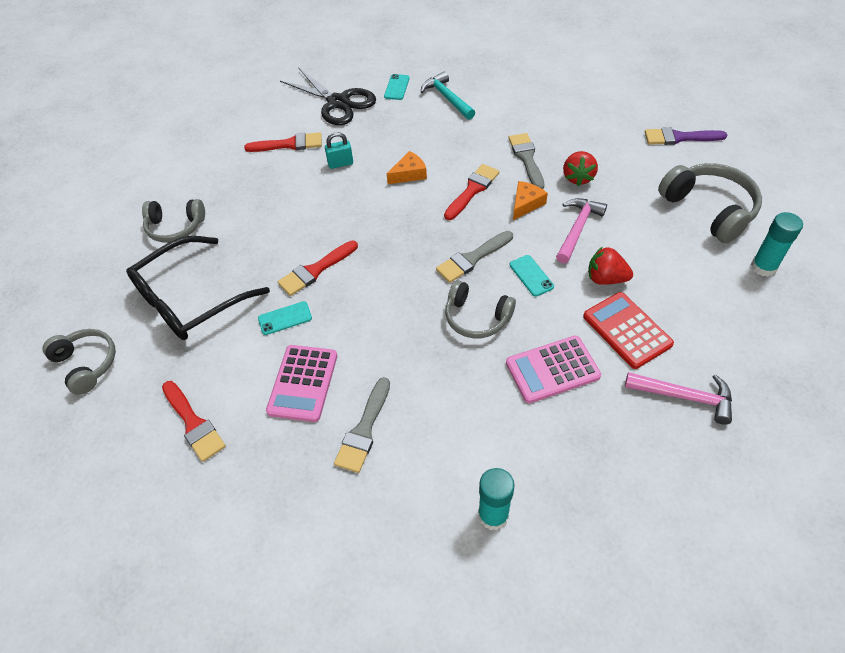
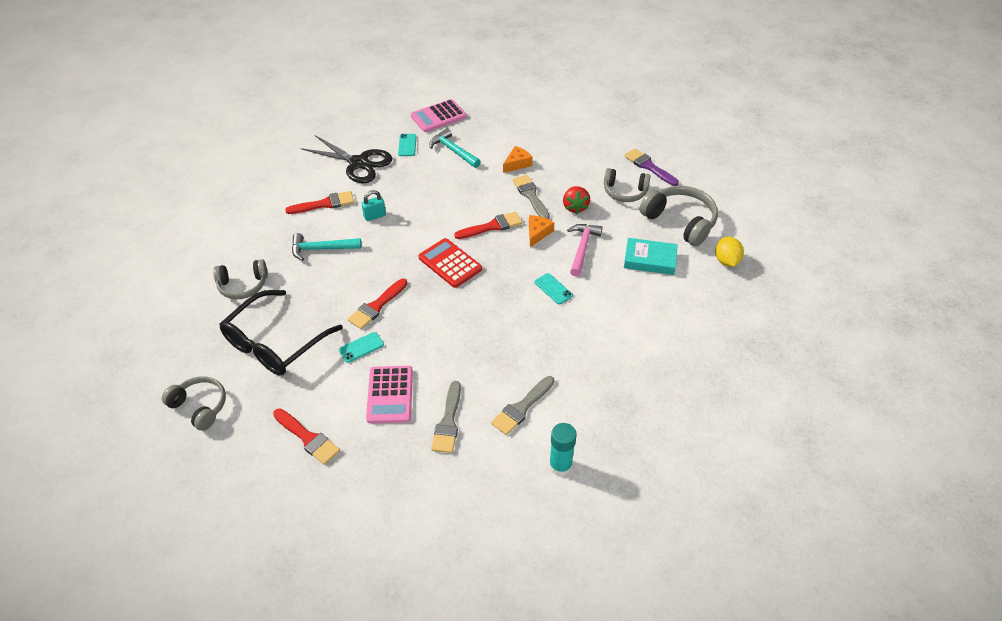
camera: 15 degrees left, 5 degrees down
orange cheese [387,151,427,184] -> orange cheese moved to [503,146,533,173]
grey brush [436,231,513,283] -> grey brush moved to [491,376,554,435]
red brush [444,164,500,220] -> red brush turned 45 degrees clockwise [454,212,522,239]
grey headphones [445,280,516,338] -> grey headphones moved to [604,168,651,202]
pink calculator [506,336,601,403] -> pink calculator moved to [411,99,466,132]
red calculator [583,292,674,369] -> red calculator moved to [418,238,482,288]
red strawberry [588,246,633,285] -> none
pink hammer [625,372,732,424] -> none
purple brush [645,127,727,145] -> purple brush turned 60 degrees clockwise [624,148,679,186]
turquoise glue stick [751,212,803,277] -> yellow lemon [715,237,744,267]
none -> turquoise hammer [292,233,361,261]
none -> turquoise book [624,238,678,275]

